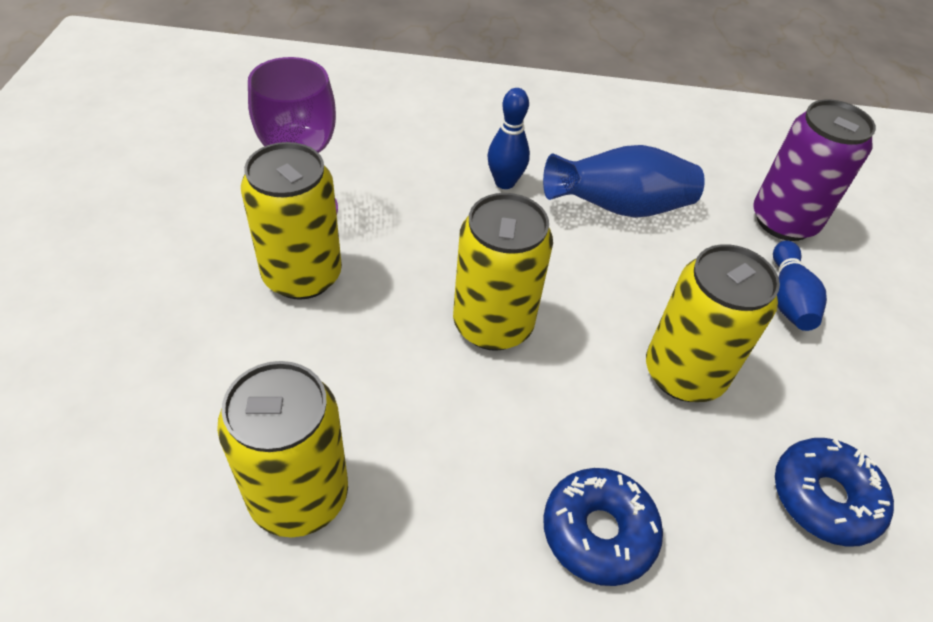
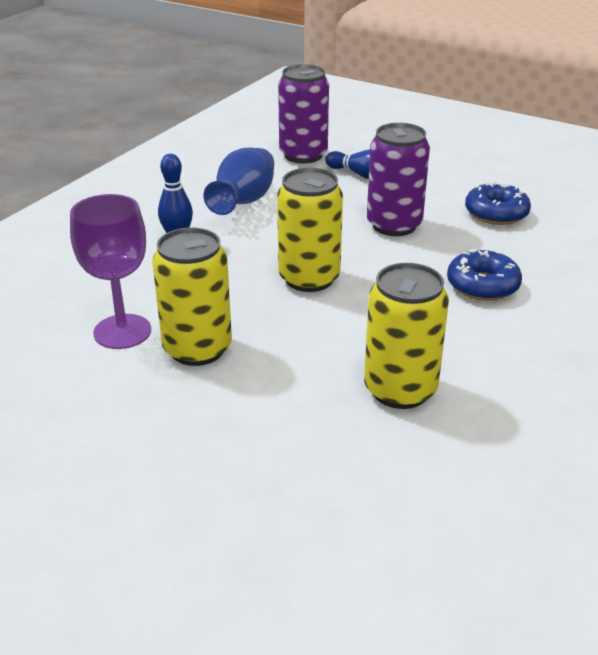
camera: 60 degrees left, 15 degrees down
yellow can [646,244,780,402] -> purple can [367,123,430,236]

